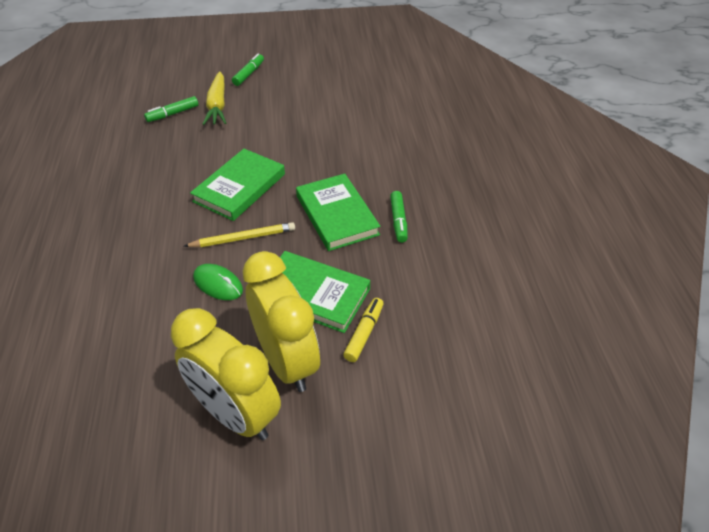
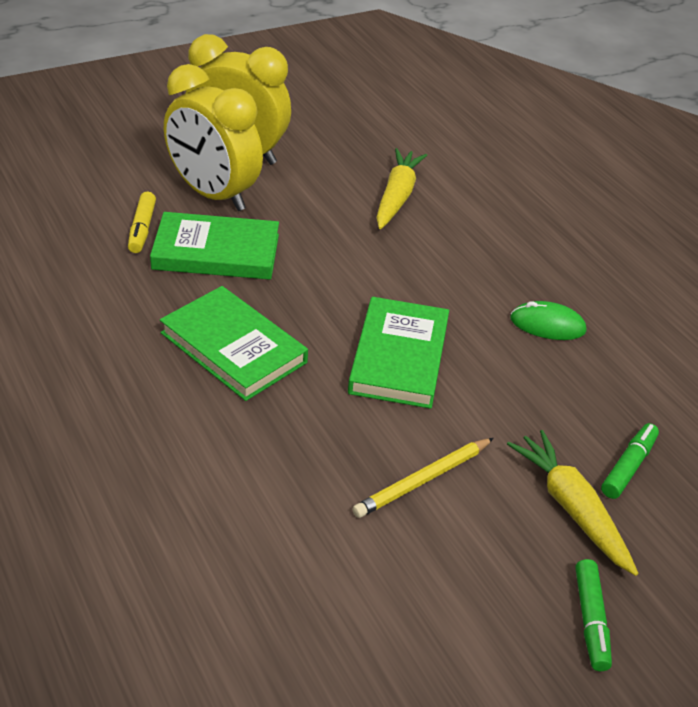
camera: 155 degrees right, 5 degrees down
yellow pencil [184,222,295,247] -> yellow pencil moved to [352,438,494,518]
green mouse [193,264,243,300] -> green mouse moved to [510,301,586,340]
green marker [390,191,408,243] -> none
none -> yellow carrot [376,148,427,229]

